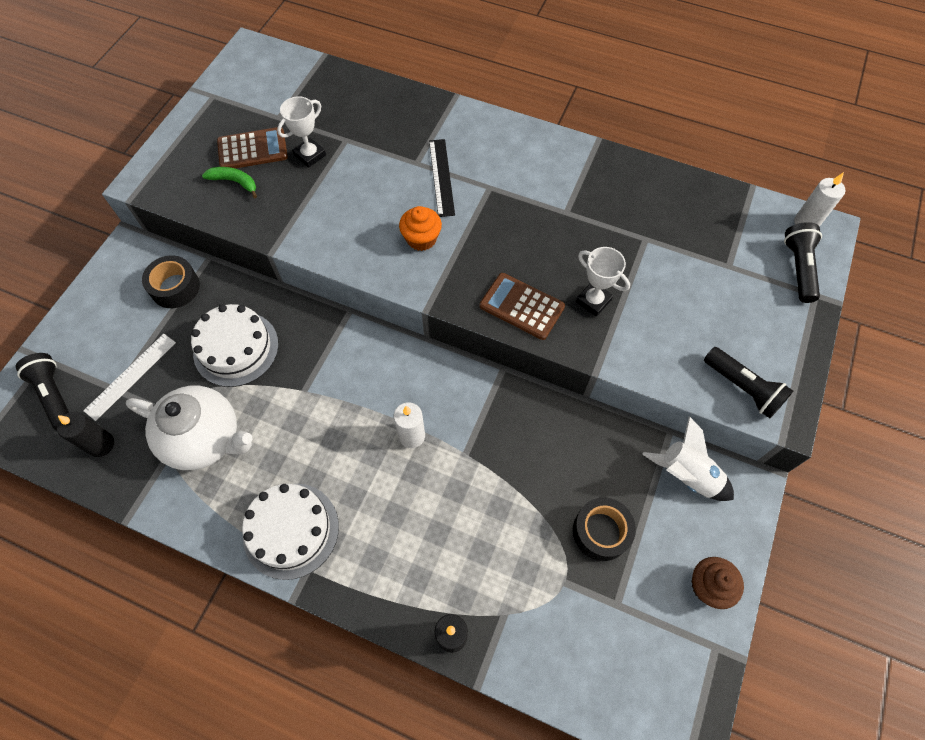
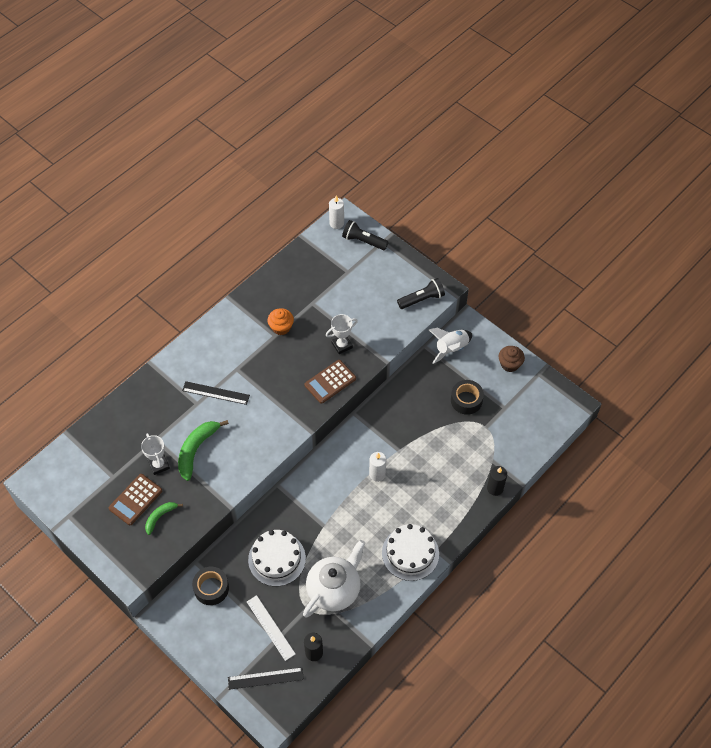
camera: 70 degrees left, 5 degrees down
black flashlight [16,353,69,430] -> black ruler [228,667,304,690]
brown calculator [217,127,288,168] -> brown calculator turned 150 degrees counterclockwise [109,474,162,525]
orange cupcake [399,206,442,251] -> orange cupcake moved to [268,308,294,335]
none -> green banana [178,420,229,481]

